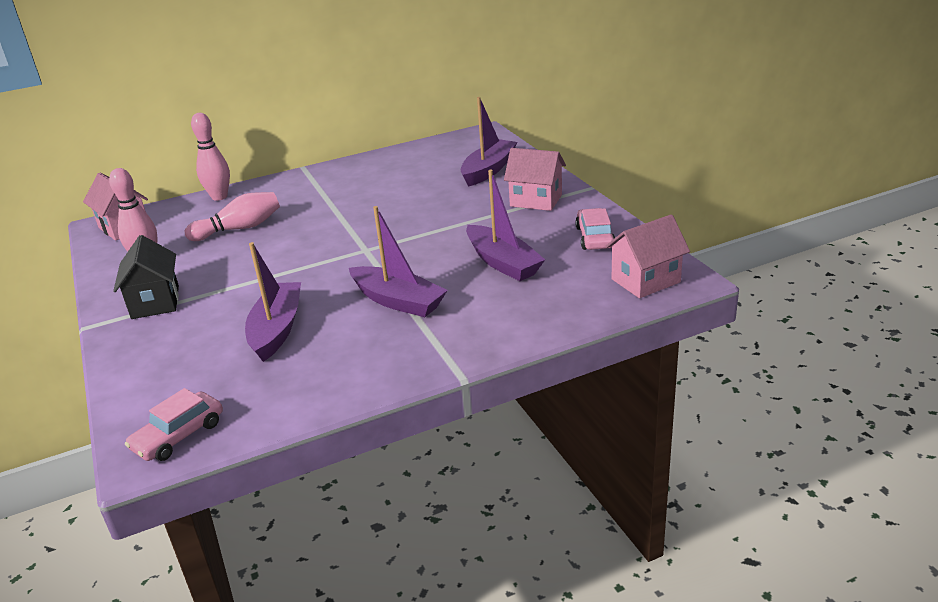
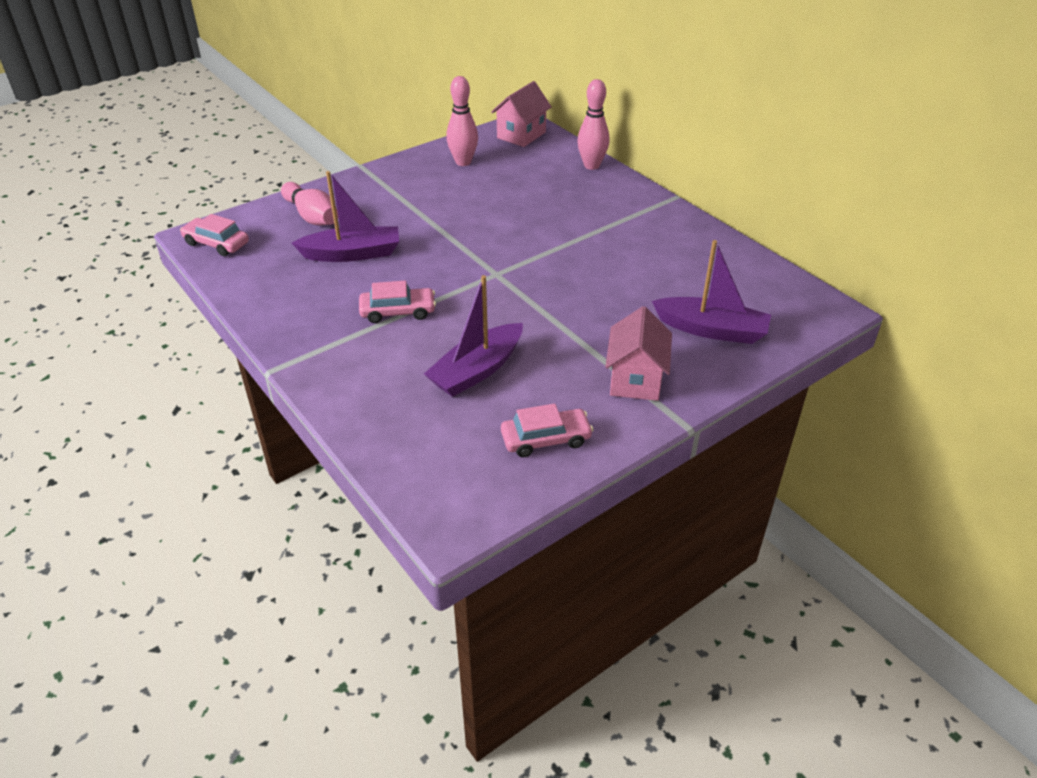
camera: 75 degrees right, 10 degrees up
black house [113,235,179,319] -> none
pink bowling pin [185,192,280,241] -> pink bowling pin moved to [281,182,338,225]
purple boat [349,206,448,317] -> pink car [359,281,436,323]
pink house [606,215,690,298] -> none

